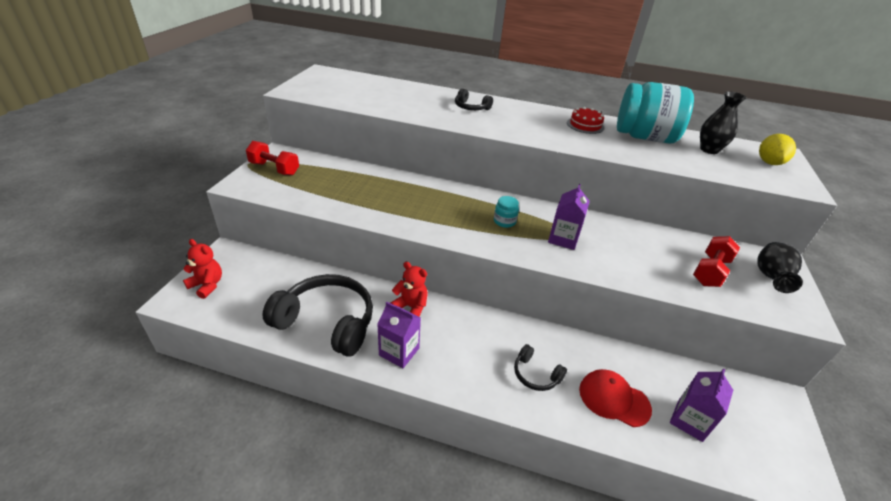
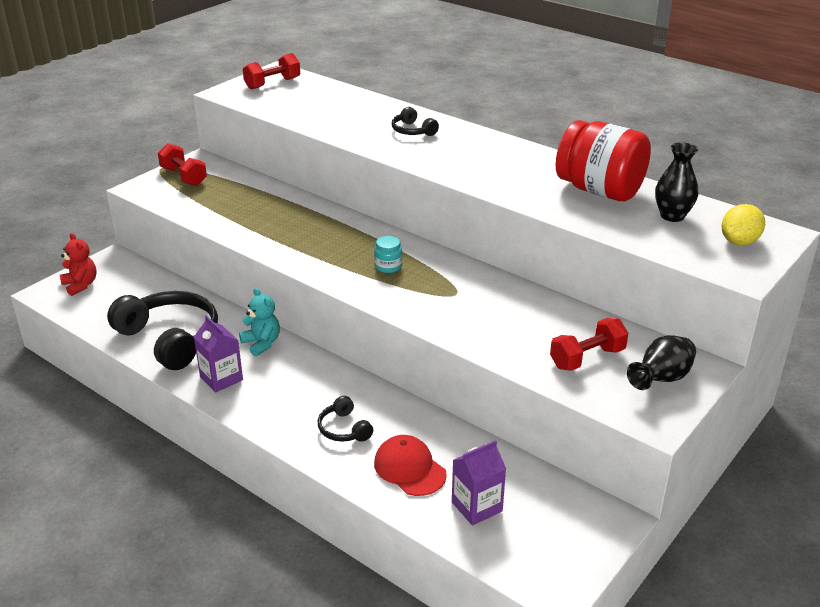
camera: 25 degrees right, 5 degrees down
red teddy bear [391,262,428,316] -> turquoise teddy bear [239,288,280,356]
purple carton [548,184,590,250] -> none
red cake [567,107,605,134] -> none
turquoise jar [617,82,694,144] -> red jar [556,120,651,201]
none -> red dumbbell [243,53,300,90]

